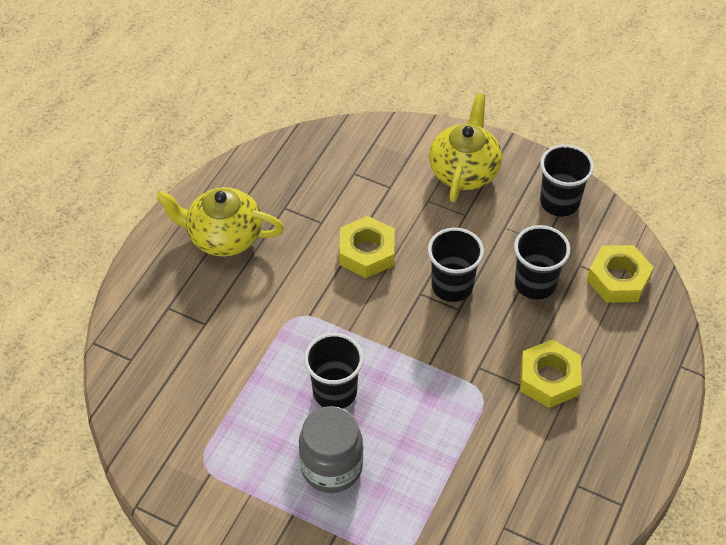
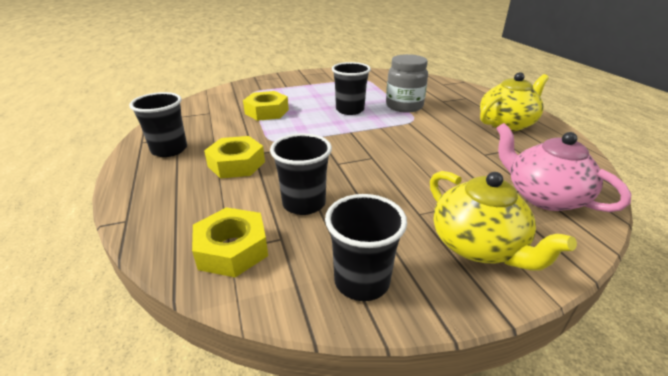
camera: 135 degrees right, 20 degrees down
grey jar [299,406,363,493] -> grey jar moved to [386,54,428,113]
yellow nut [339,216,395,278] -> yellow nut moved to [243,91,289,121]
black cup [428,228,484,302] -> black cup moved to [129,92,187,157]
none -> pink teapot [496,123,631,212]

